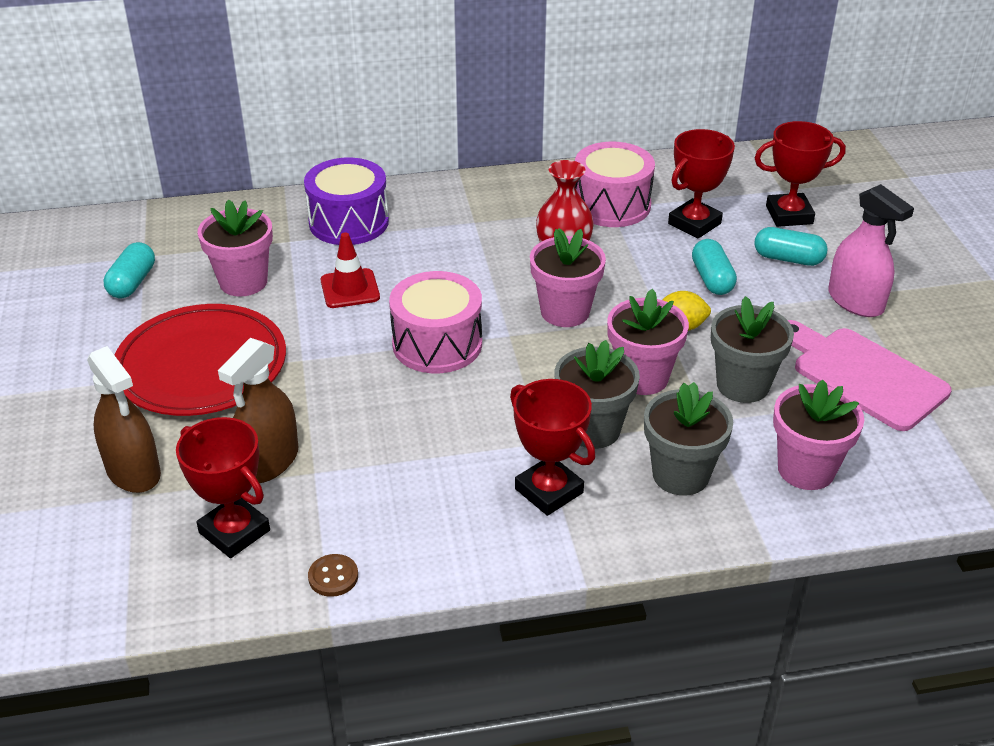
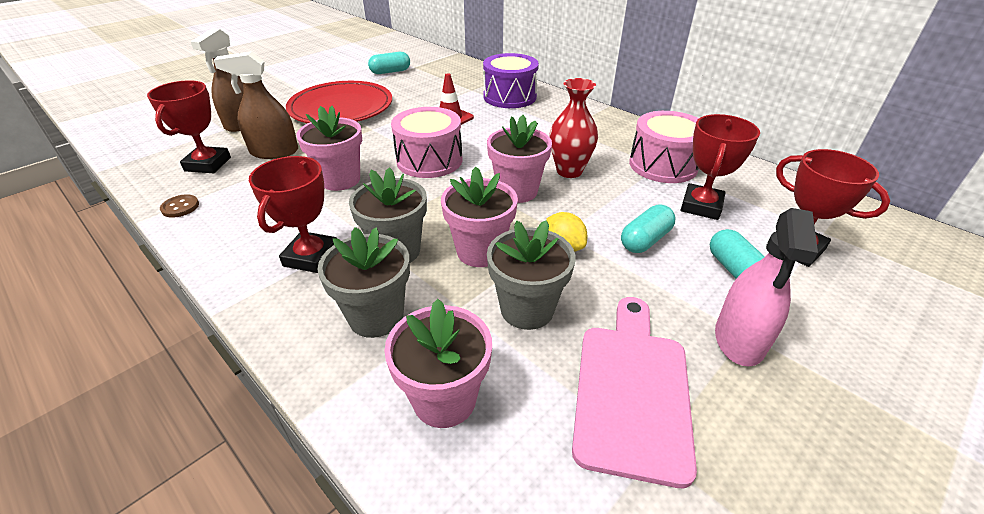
camera: 55 degrees right, 0 degrees up
pink flower pot [197,200,273,297] -> pink flower pot moved to [296,106,362,191]
red trophy [668,129,735,239] -> red trophy turned 75 degrees counterclockwise [681,114,760,220]

